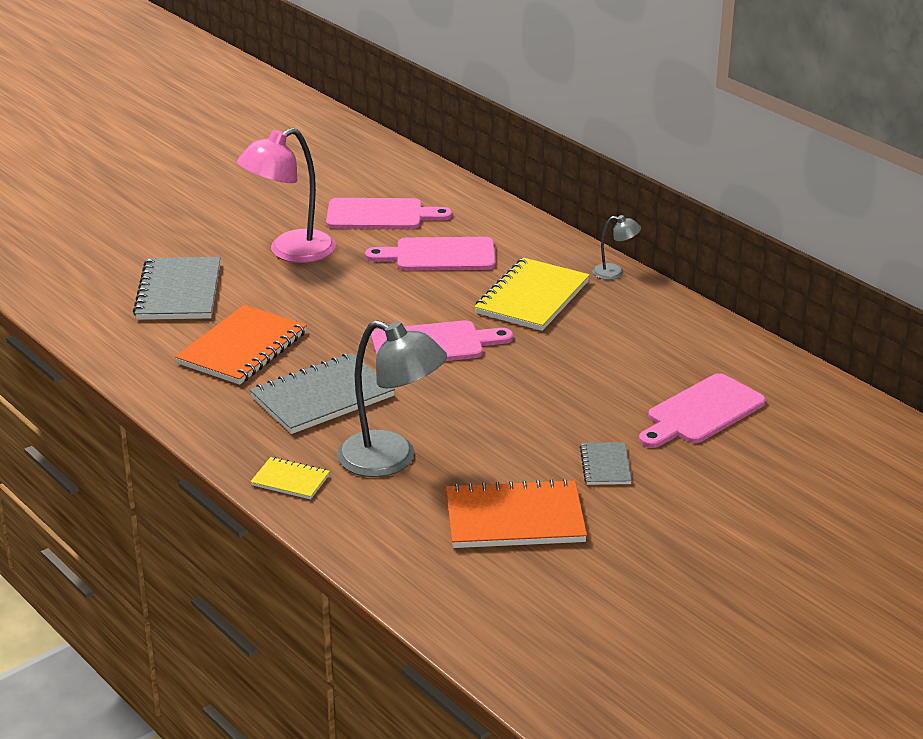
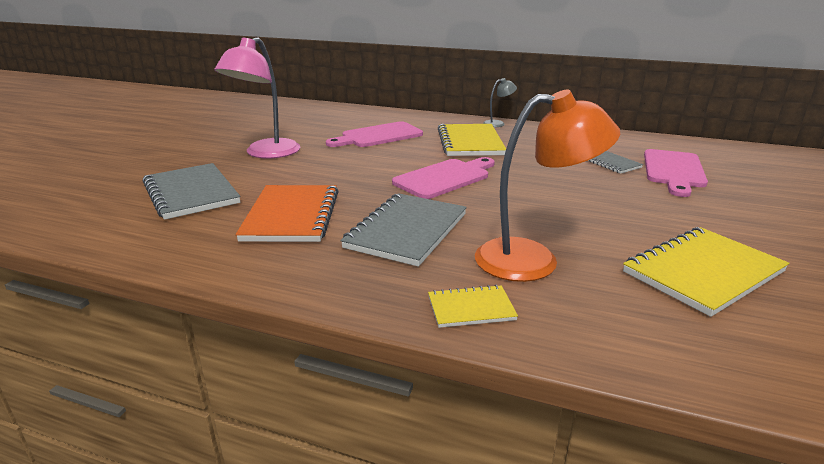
camera: 30 degrees left, 5 degrees down
pink cutting board [326,198,452,229] -> none
grey lamp [337,320,447,477] -> orange lamp [475,90,620,282]
orange notebook [446,479,587,548] -> yellow notebook [623,227,789,317]
grey notebook [580,442,632,485] -> grey notebook moved to [588,151,643,174]

